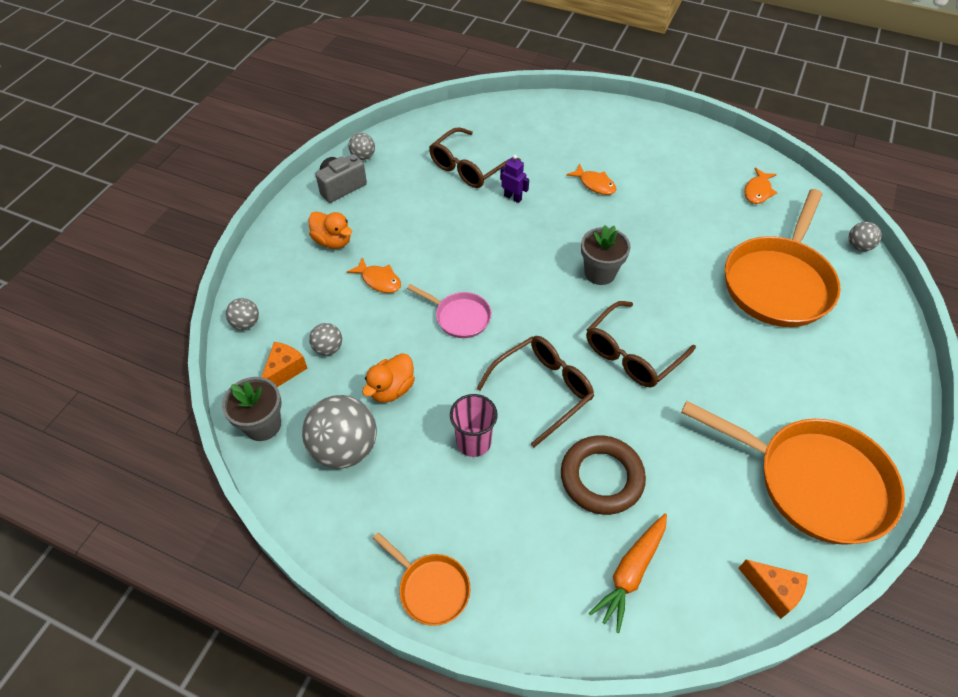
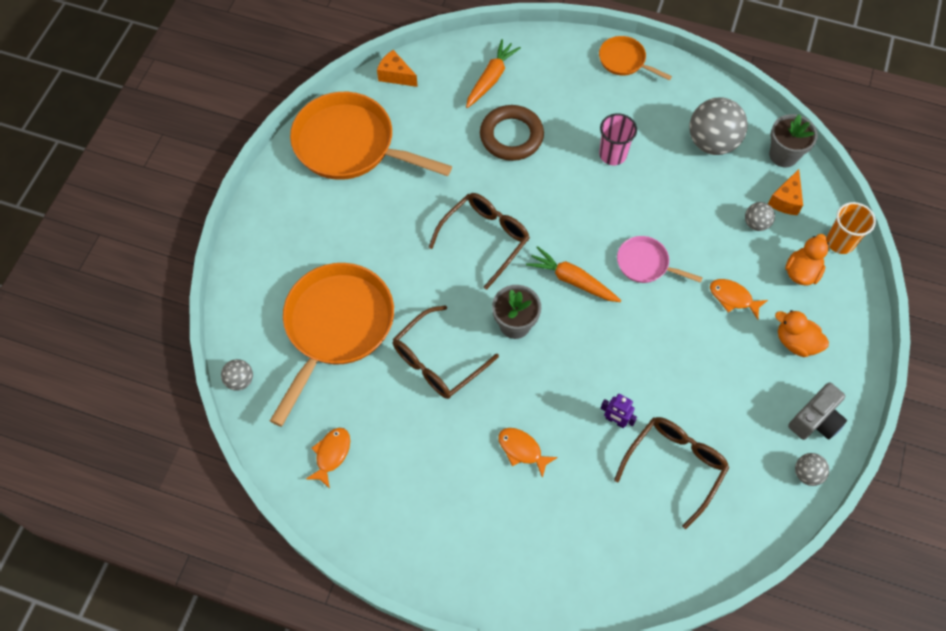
camera: 175 degrees right, 10 degrees up
grey ball [226,298,259,330] -> orange cup [827,202,876,254]
orange duck [362,353,415,403] -> orange duck moved to [785,234,829,286]
brown glasses [476,336,594,447] -> brown glasses moved to [392,305,499,399]
none -> orange carrot [526,246,621,302]

